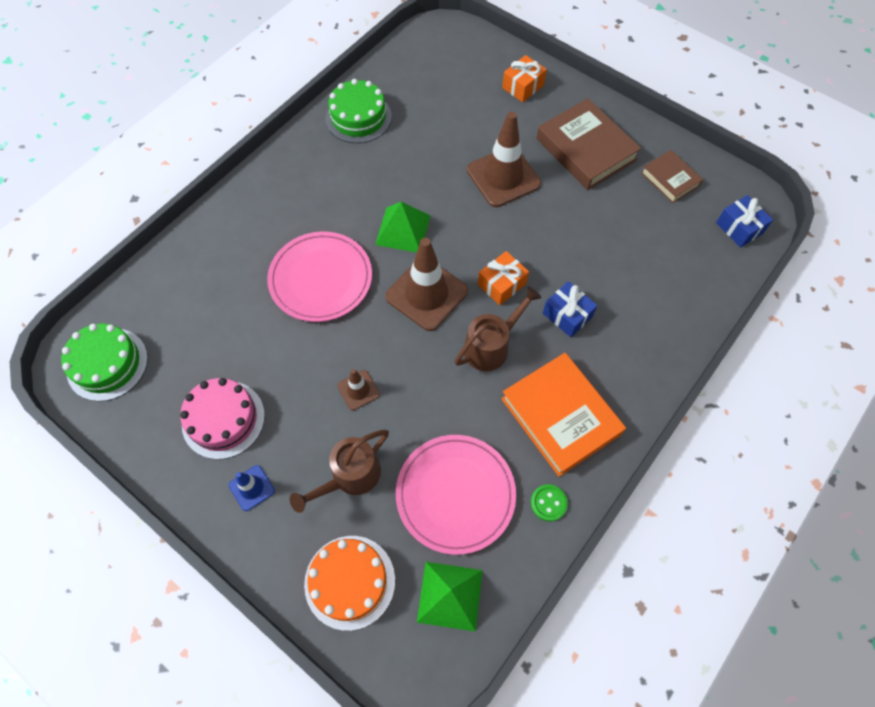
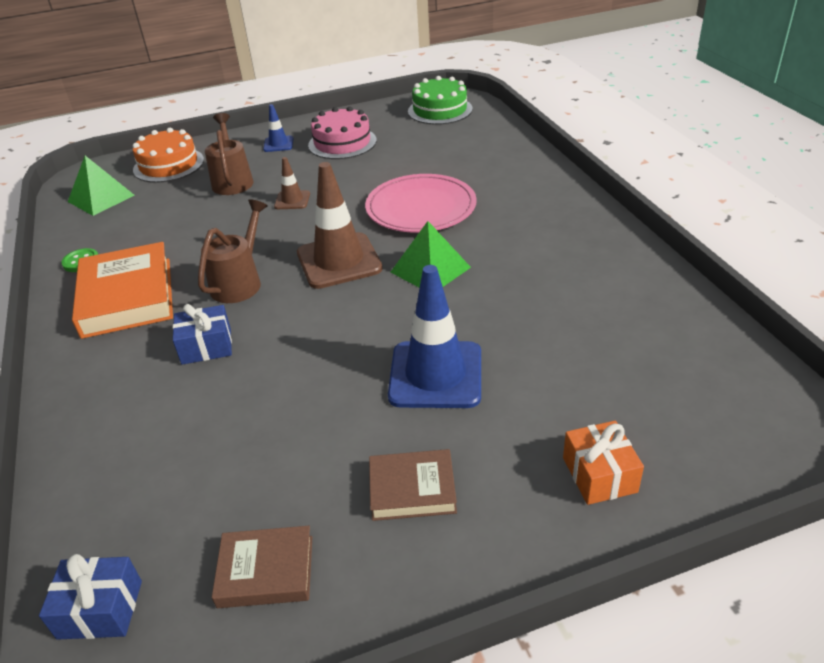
camera: 125 degrees right, 25 degrees down
green cake [326,79,392,143] -> none
pink plate [396,435,516,555] -> none
brown watering can [455,286,542,371] -> brown watering can turned 150 degrees counterclockwise [198,199,268,303]
brown traffic cone [467,112,541,207] -> blue traffic cone [388,265,481,408]
orange gift [478,251,529,305] -> none
orange book [501,353,626,477] -> orange book turned 75 degrees clockwise [72,242,173,339]
brown book [536,98,641,190] -> brown book [369,449,457,521], size x0.56

